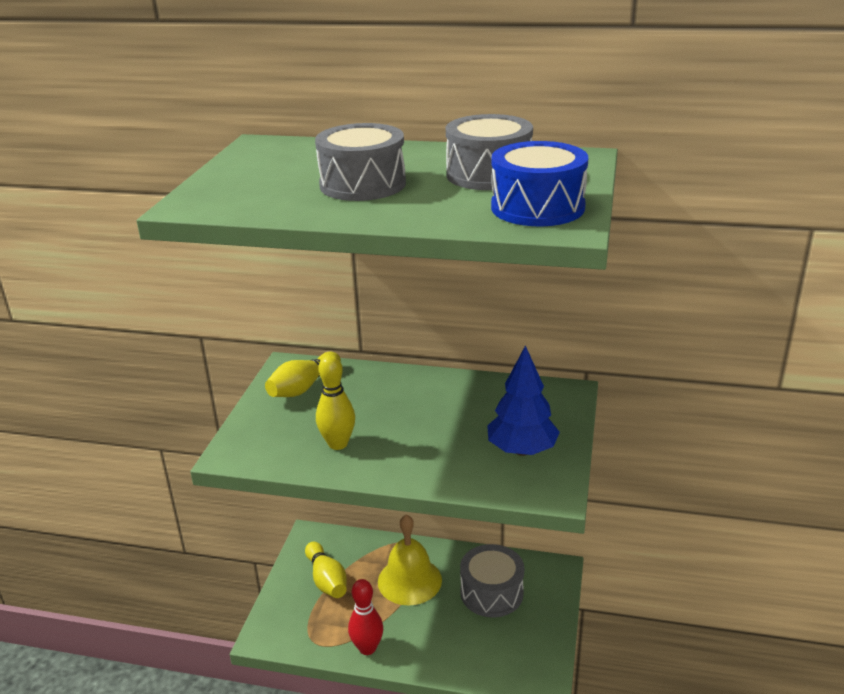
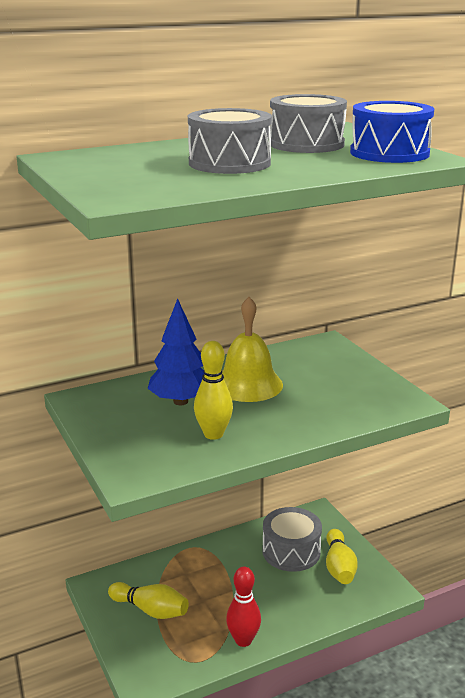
camera: 40 degrees left, 5 degrees down
yellow bowling pin [265,352,341,397] -> yellow bowling pin moved to [326,529,358,584]
yellow bell [378,515,442,605] -> yellow bell moved to [222,297,283,402]
blue tree [487,345,560,456] -> blue tree moved to [147,299,204,405]

